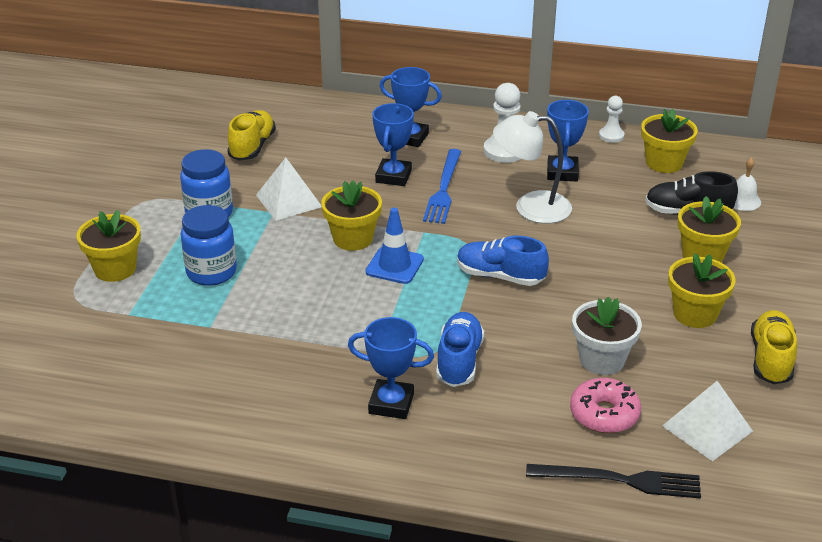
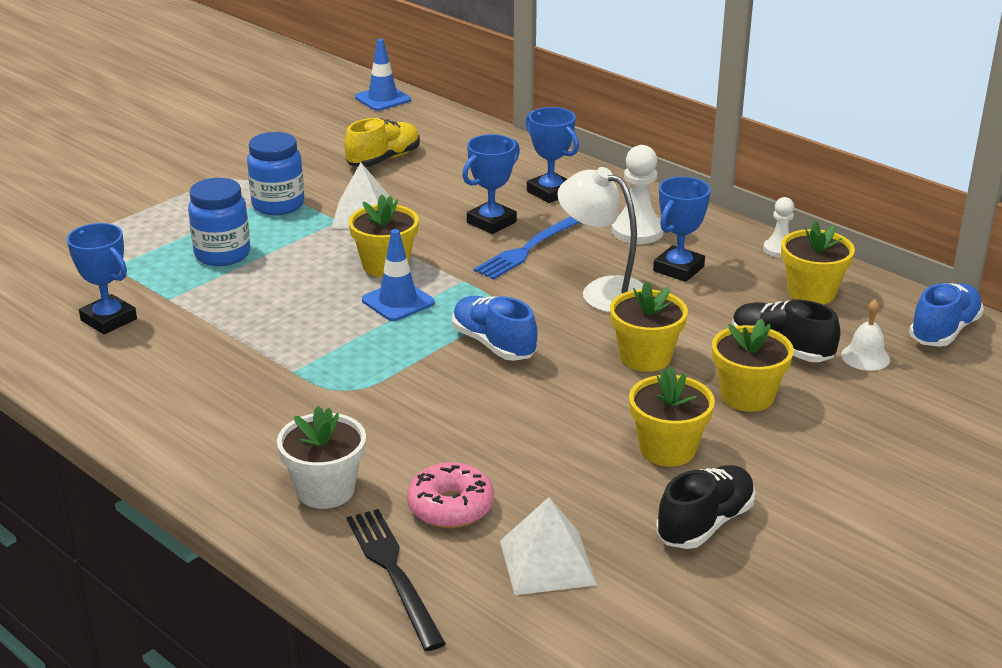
camera: 30 degrees right, 5 degrees down
yellow flower pot [77,210,141,282] -> yellow flower pot moved to [610,281,688,372]
blue trophy [348,317,434,419] -> blue trophy moved to [67,223,137,334]
blue shoe [436,312,484,387] -> blue shoe moved to [909,283,984,347]
black fork [526,464,701,499] -> black fork turned 150 degrees counterclockwise [347,509,446,651]
white flower pot [572,297,642,375] -> white flower pot moved to [277,406,366,509]
yellow shoe [751,310,797,384] -> black shoe [656,465,756,549]
none -> blue traffic cone [355,39,411,111]

